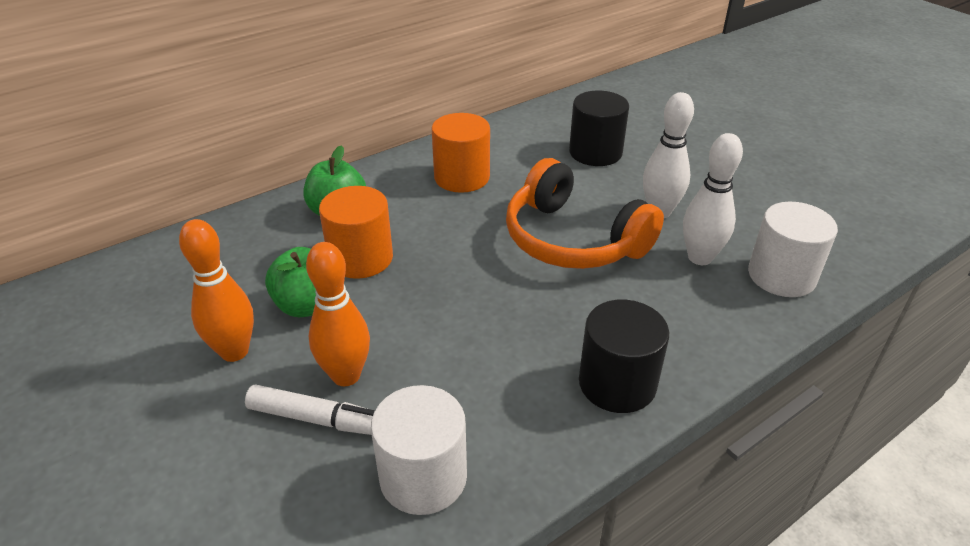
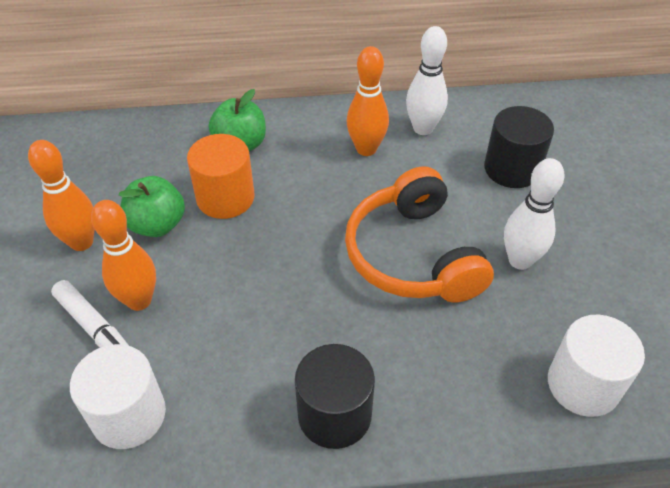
camera: 30 degrees right, 10 degrees up
orange cylinder [432,113,490,193] -> orange bowling pin [346,46,389,156]
white bowling pin [683,133,743,265] -> white bowling pin moved to [406,26,448,135]

